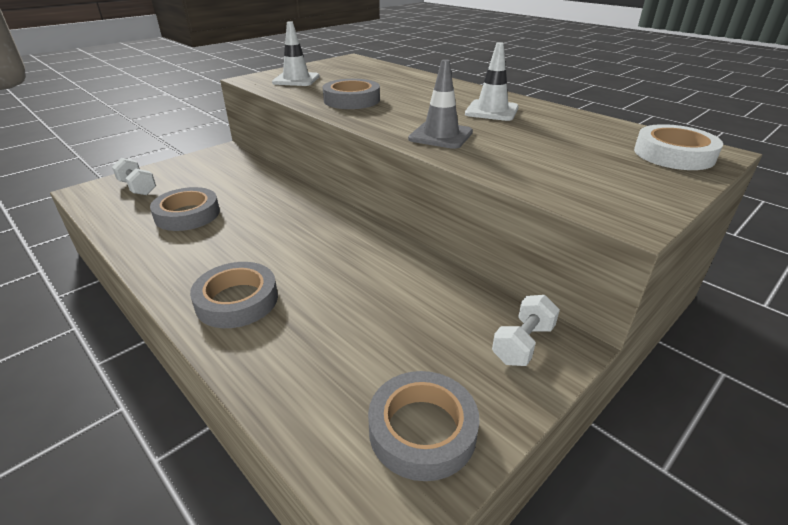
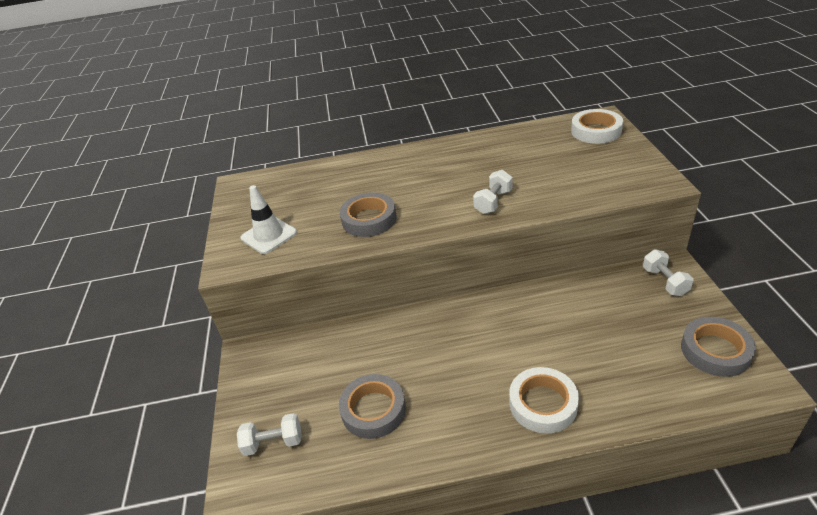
camera: 50 degrees left, 5 degrees up
grey tape [190,262,278,328] -> white tape [509,367,579,434]
grey traffic cone [408,59,473,149] -> white dumbbell [473,170,513,214]
white traffic cone [465,42,519,121] -> none

